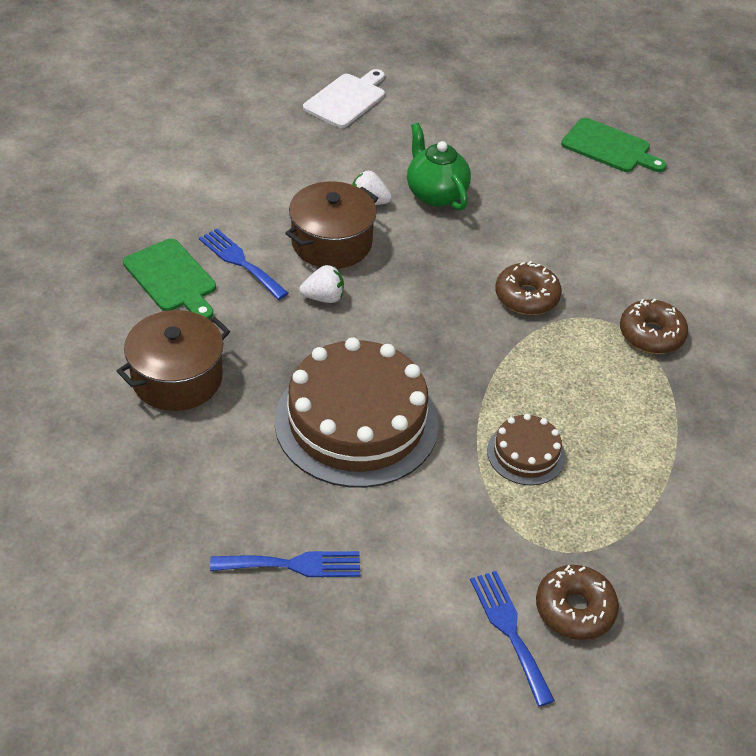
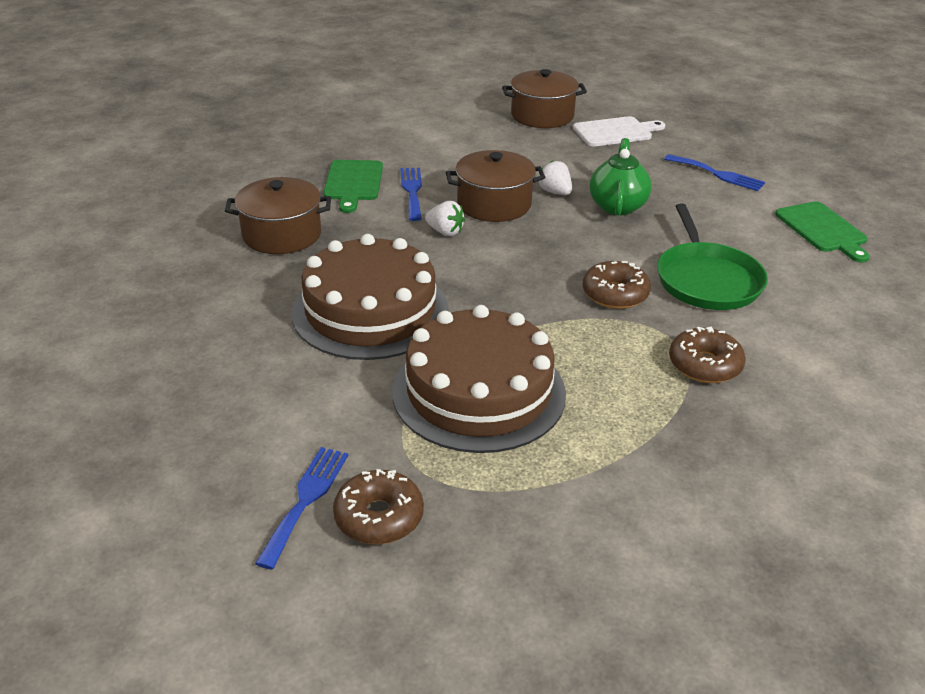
camera: 40 degrees right, 10 degrees down
blue fork [210,551,360,577] -> blue fork moved to [664,154,765,191]
brown cake [487,414,565,485] -> brown cake [392,305,566,453], size x2.12
none -> brown pot [502,69,587,128]
none -> green pan [657,203,768,310]

